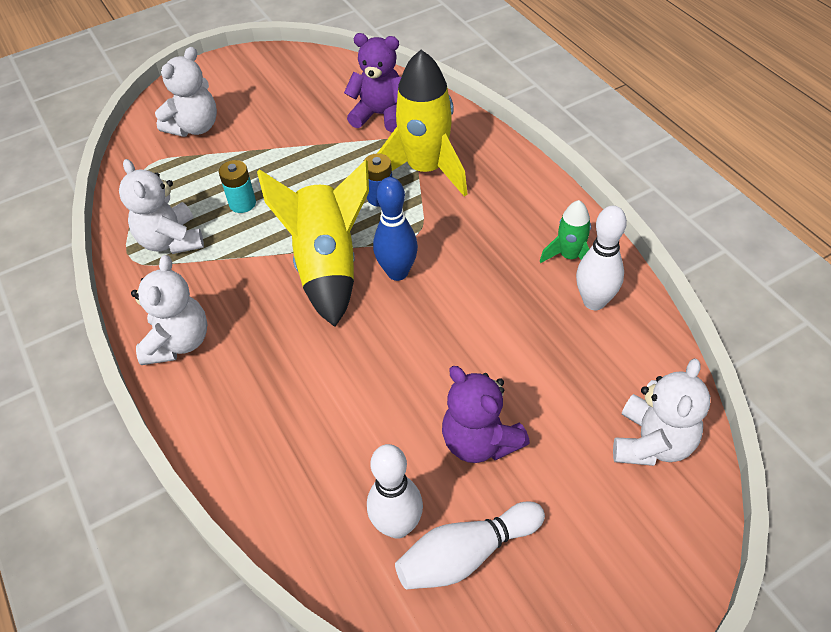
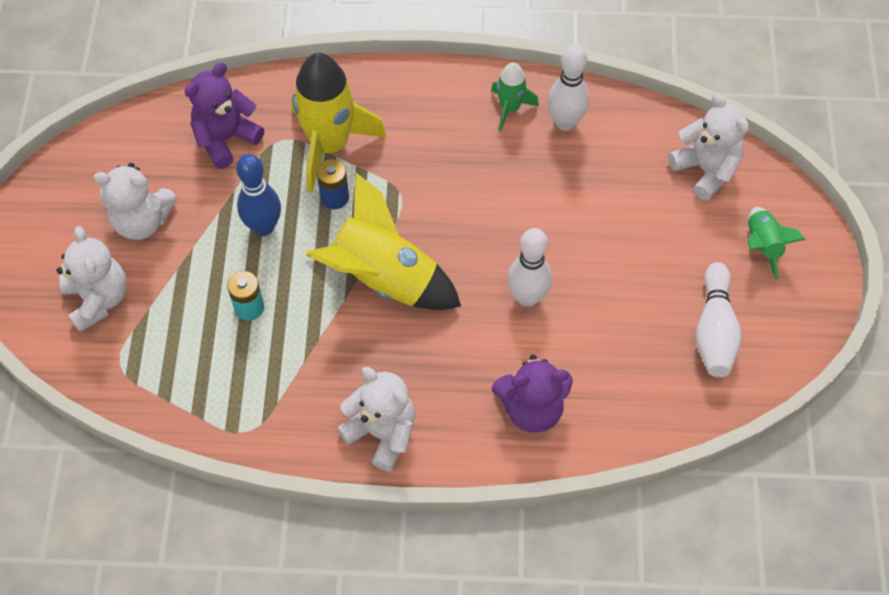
camera: 60 degrees left, 10 degrees up
white teddy bear [119,159,204,254] -> white teddy bear moved to [93,163,177,240]
white bowling pin [367,444,423,539] -> white bowling pin moved to [507,228,552,307]
blue bowling pin [373,177,418,281] -> blue bowling pin moved to [236,154,281,236]
purple teddy bear [442,366,530,463] -> purple teddy bear moved to [492,355,573,433]
none -> green rocket [747,207,806,280]

